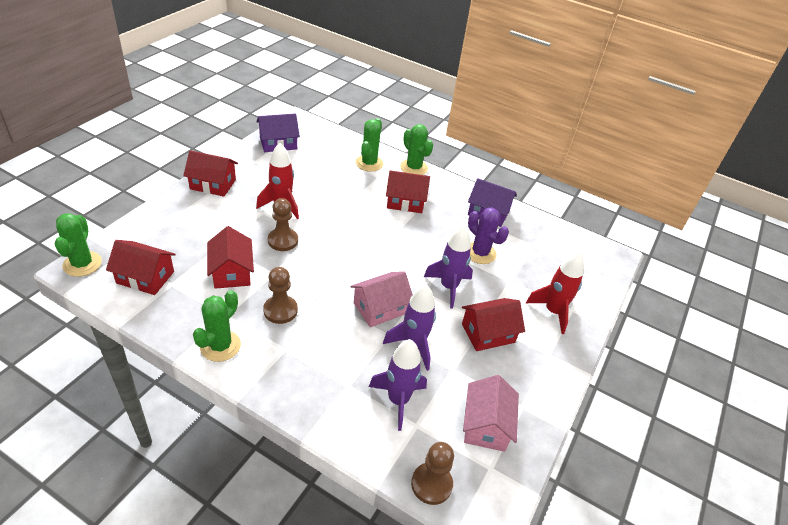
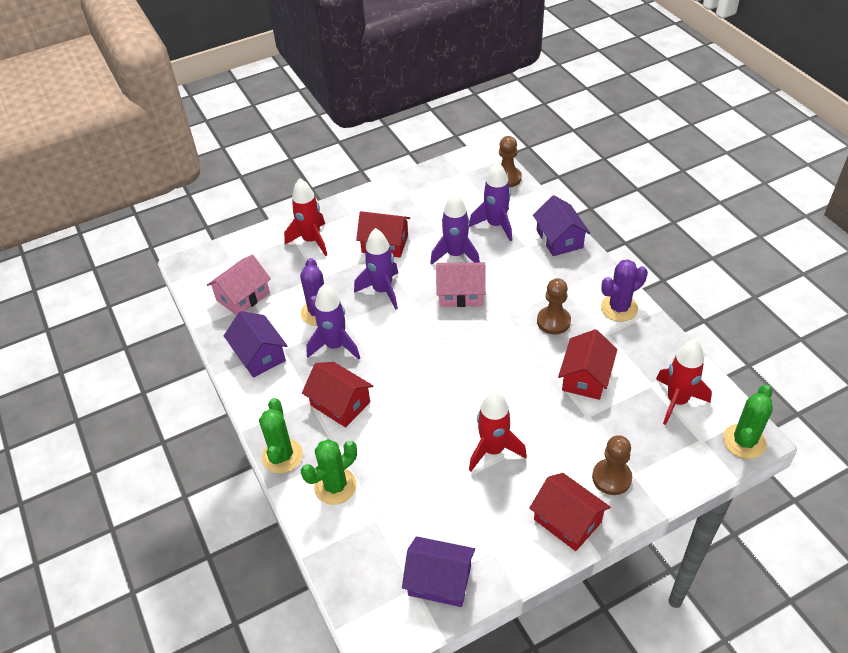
camera: 140 degrees left, 5 degrees up
red house [106,240,176,295] -> red rocket [656,339,712,425]
green cactus [193,290,241,362] -> purple cactus [601,259,648,322]
brown pawn [268,198,298,251] -> brown pawn moved to [592,435,632,495]
pink house [463,375,519,452] -> pink house moved to [207,254,271,316]
none -> purple rocket [306,284,360,360]
none -> purple house [533,195,590,256]

